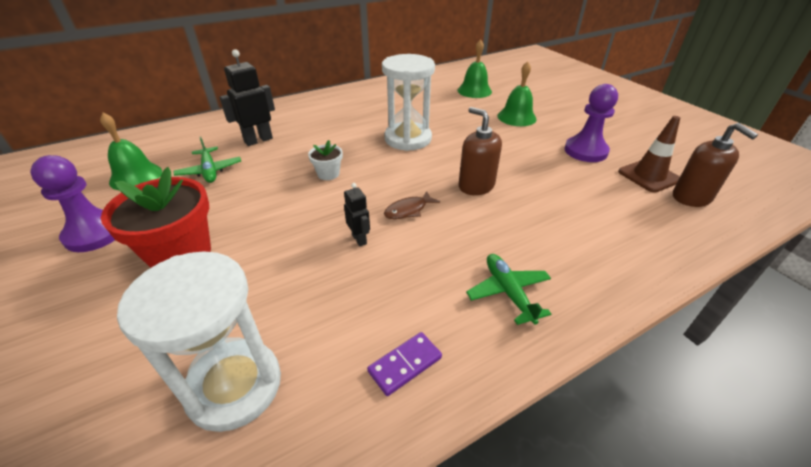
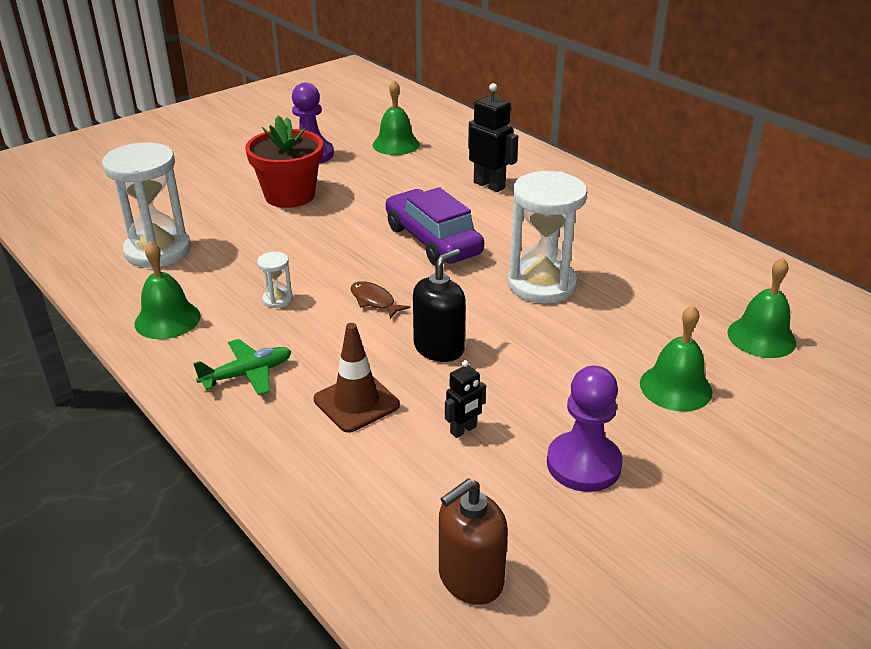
camera: 80 degrees right, 5 degrees down
green plane [173,137,241,183] -> none
white flower pot [308,140,343,180] -> purple car [386,187,484,265]
black robot [344,183,370,247] -> black robot moved to [445,360,486,438]
purple domino [367,332,442,396] -> green bell [134,241,201,339]
brown soap dispenser [459,107,502,195] -> black soap dispenser [413,249,466,362]
brown traffic cone [618,116,680,192] -> brown traffic cone moved to [314,323,400,433]
none -> white hourglass [257,252,293,308]

